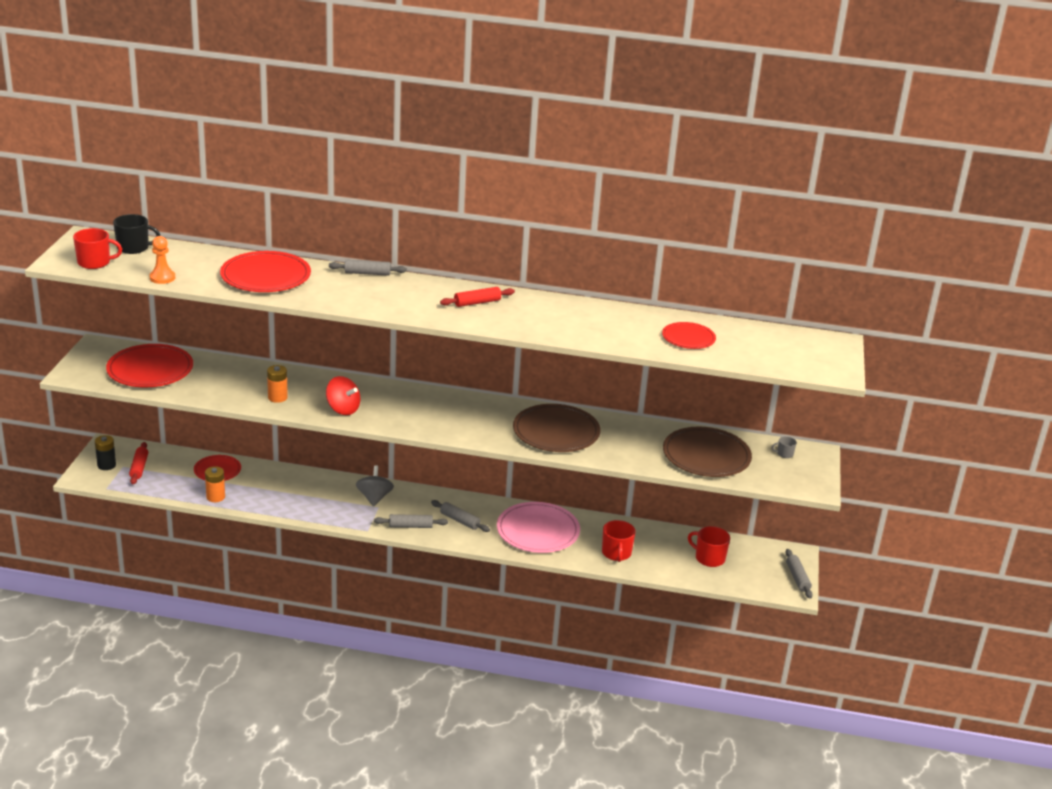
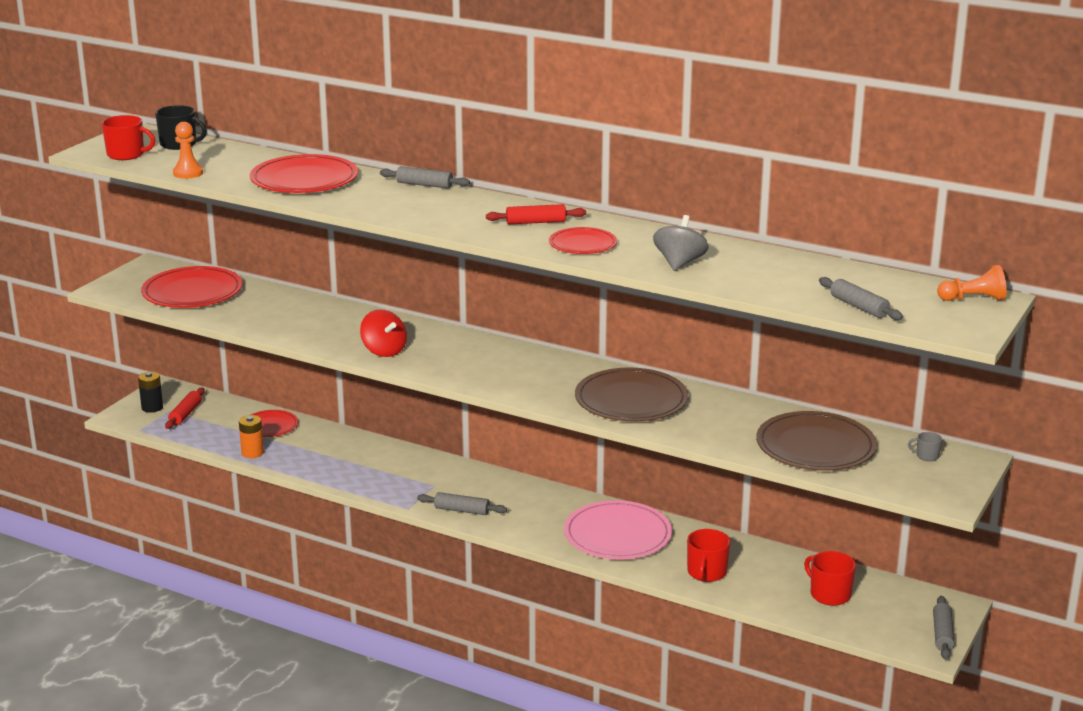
camera: 20 degrees right, 5 degrees down
orange battery [267,365,288,403] -> none
grey spinning top [356,465,394,507] -> grey spinning top moved to [653,215,709,271]
grey rolling pin [431,500,490,532] -> grey rolling pin moved to [819,277,903,320]
red plate [662,322,716,349] -> red plate moved to [549,227,617,254]
none -> orange pawn [937,265,1007,301]

